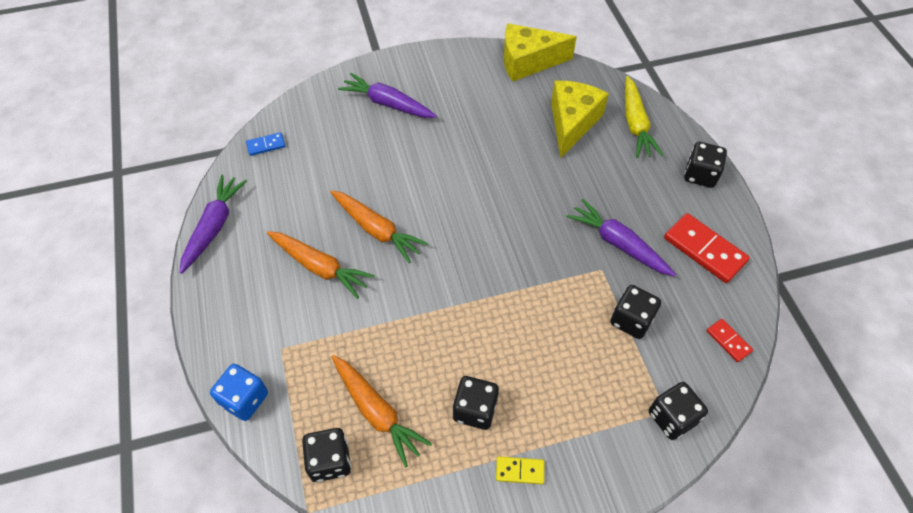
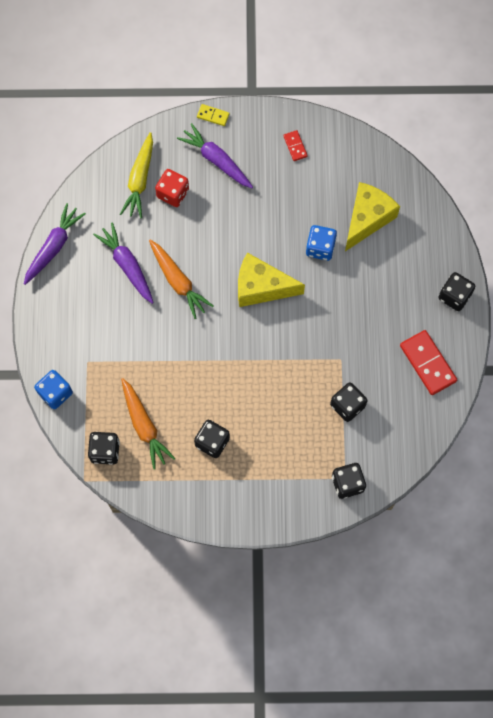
camera: 15 degrees right, 15 degrees up
blue domino [246,132,285,156] -> none
orange carrot [267,231,375,299] -> none
yellow domino [496,457,544,484] -> yellow domino moved to [197,104,230,126]
yellow cheese [504,23,577,82] -> yellow cheese moved to [238,253,305,307]
purple carrot [566,199,676,277] -> purple carrot moved to [93,223,154,304]
yellow carrot [625,76,663,158] -> yellow carrot moved to [120,132,153,218]
red domino [707,319,753,362] -> red domino moved to [283,130,308,161]
none -> red dice [155,169,189,207]
none -> blue dice [306,225,337,261]

